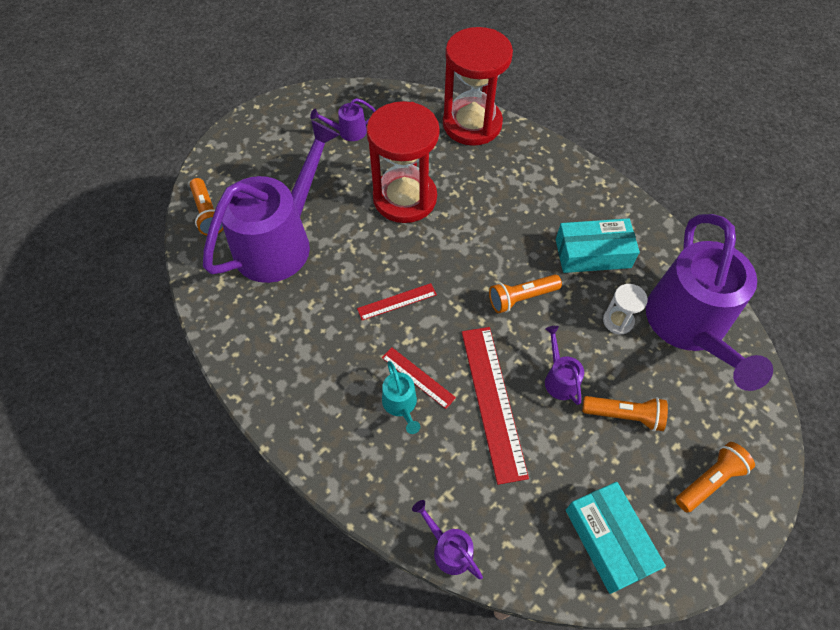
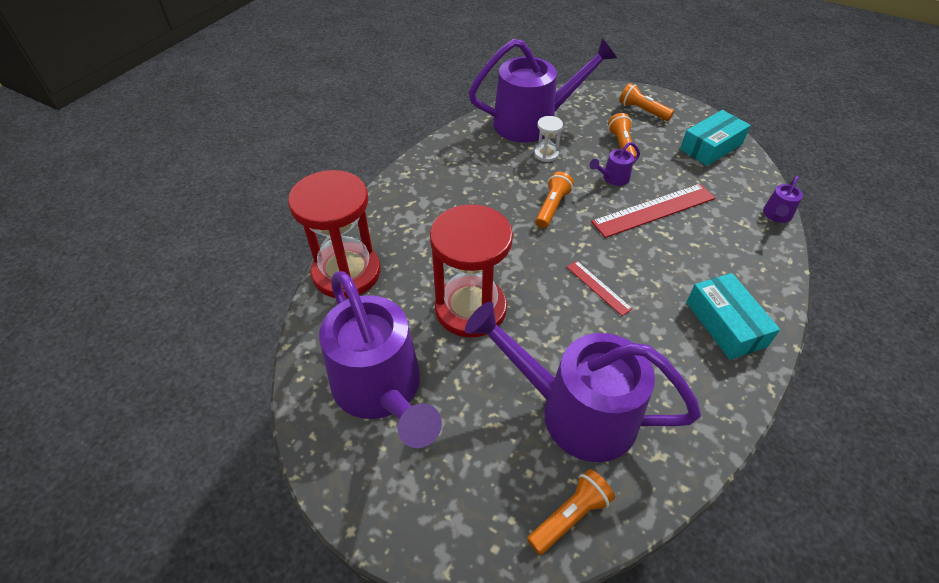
camera: 105 degrees left, 10 degrees down
purple watering can [310,98,376,141] -> purple watering can [319,271,442,448], size x2.49
red ruler [382,347,456,409] -> none
turquoise watering can [382,361,420,434] -> none
orange flashlight [489,274,562,313] -> orange flashlight turned 120 degrees counterclockwise [535,172,574,228]
turquoise box [556,218,640,273] -> turquoise box moved to [686,273,780,360]

